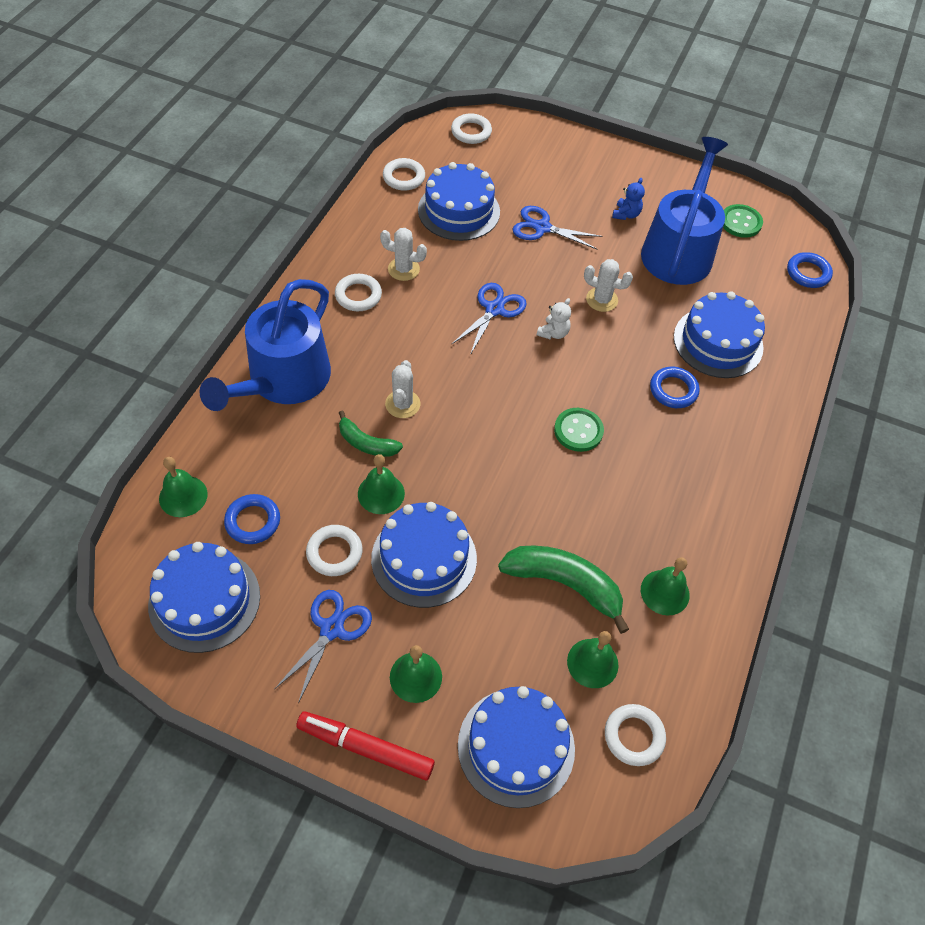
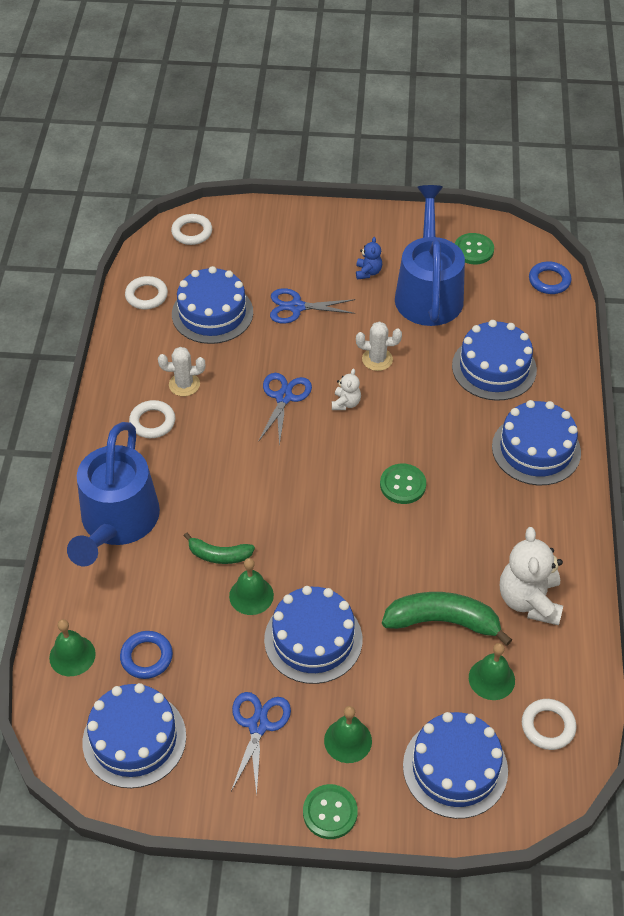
camera: 15 degrees left, 5 degrees down
red marker [296,711,435,781] -> green button [303,784,358,839]
white ring [306,525,362,576] -> none
white cactus [385,360,420,418] -> none
green bell [641,557,690,615] -> white teddy bear [500,527,563,625]
blue ring [650,367,699,408] -> none
none -> blue cake [492,400,581,485]

